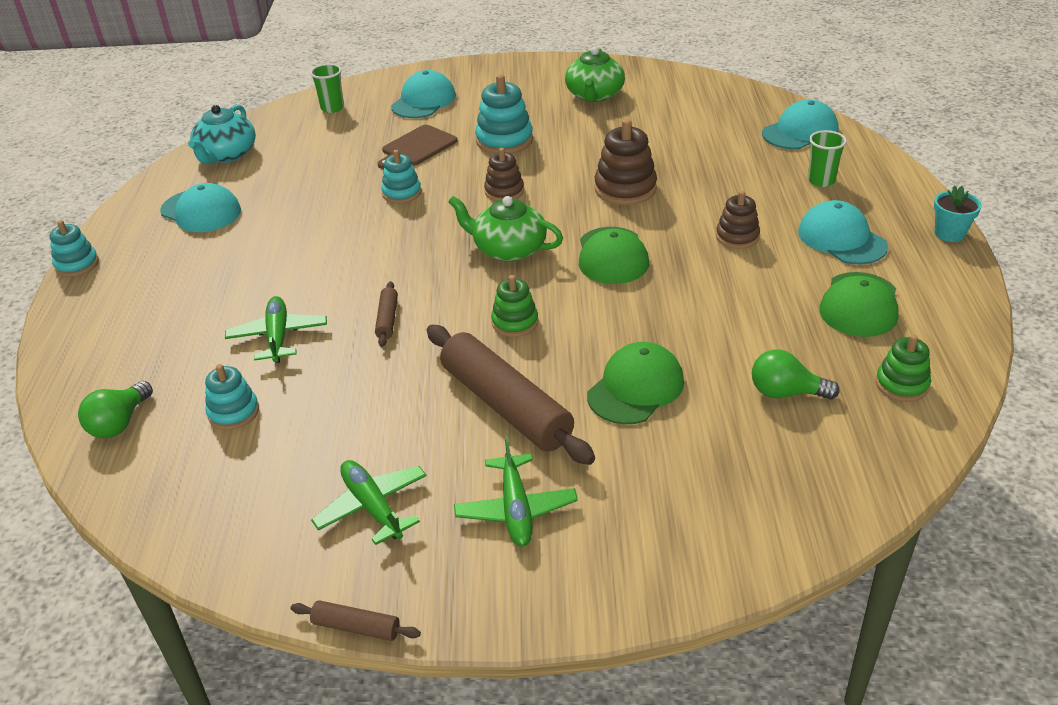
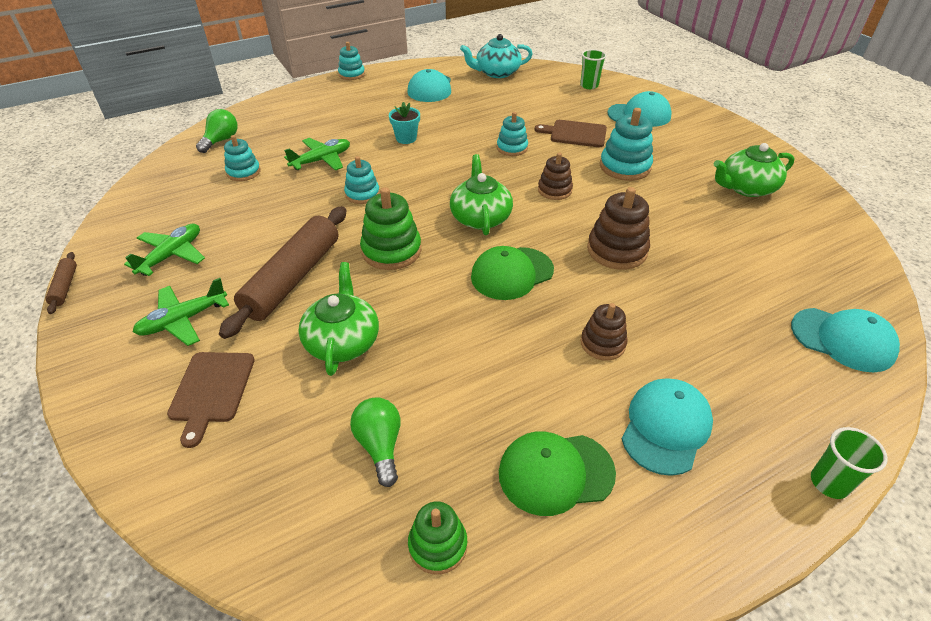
camera: 60 degrees right, 5 degrees up
green light bulb [78,381,153,438] -> green light bulb turned 120 degrees clockwise [196,109,238,153]
brown rolling pin [375,281,398,347] -> turquoise stacking toy [344,156,380,204]
green stacking toy [491,275,538,337] -> green stacking toy [360,187,421,270], size x1.56
green cap [587,342,684,424] -> green teapot [299,262,379,376]
green cup [808,130,847,187] -> green cup moved to [811,427,888,499]
turquoise flower pot [934,185,982,242] -> turquoise flower pot moved to [389,102,420,144]
none -> brown cutting board [167,352,255,448]

